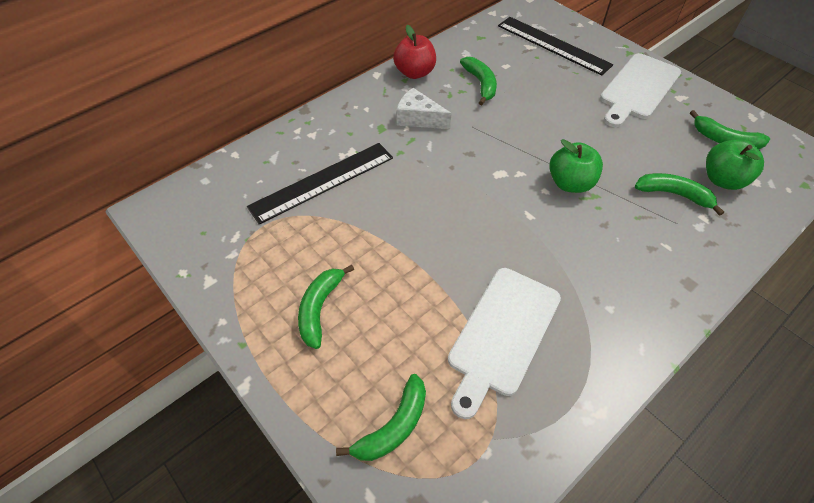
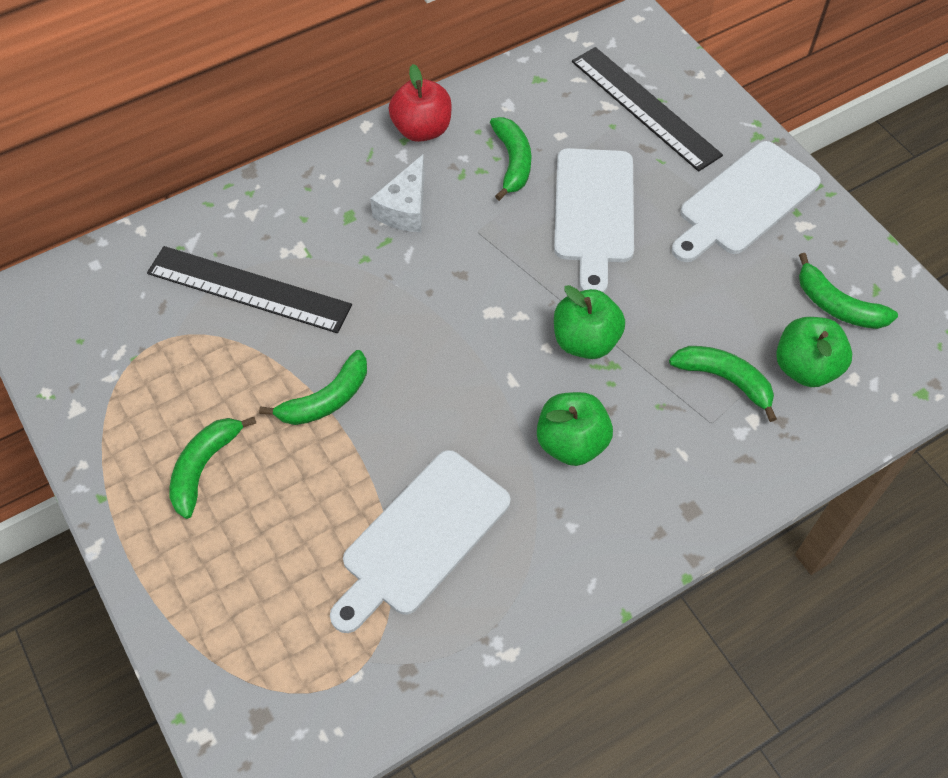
camera: 10 degrees right, 5 degrees up
black ruler [247,143,393,225] -> black ruler turned 45 degrees clockwise [147,246,352,333]
green banana [336,374,426,461] -> green banana moved to [259,350,367,425]
white cheese [397,88,452,129] -> white cheese turned 105 degrees counterclockwise [370,154,425,232]
none -> green apple [537,392,613,466]
none -> white cutting board [554,148,634,293]

